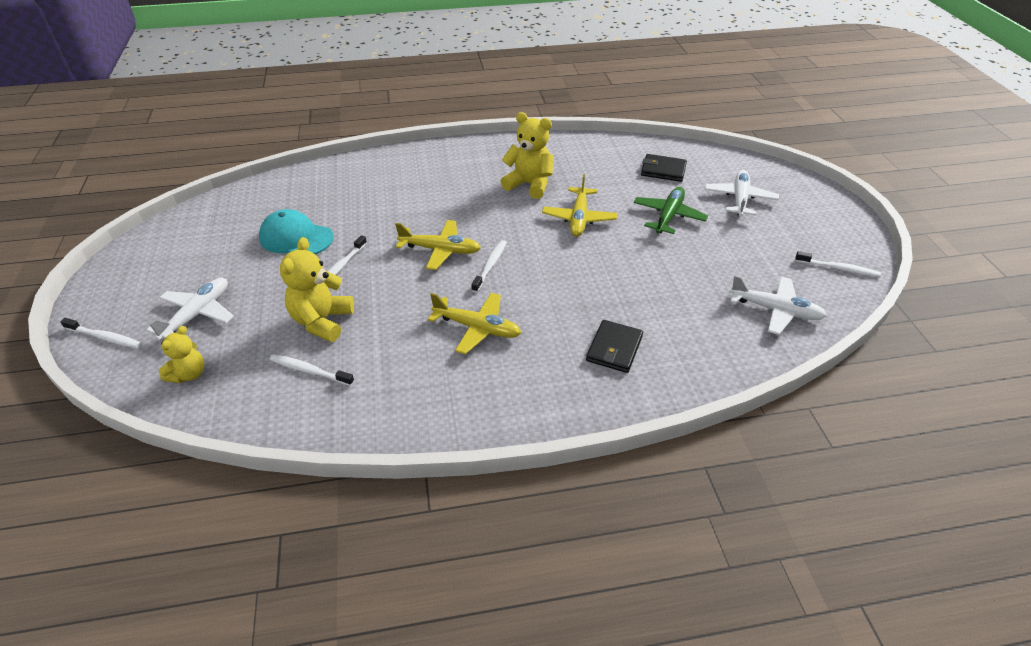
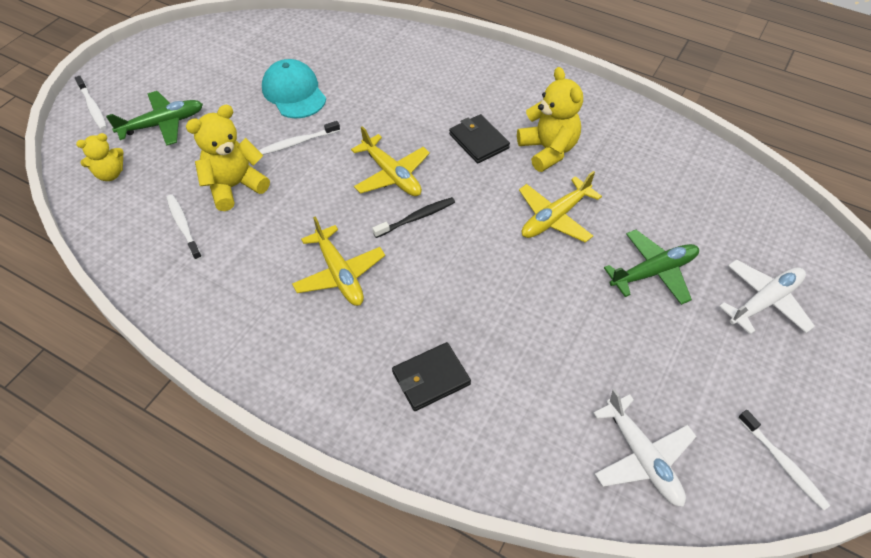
camera: 40 degrees right, 10 degrees up
white plane [146,278,234,340] -> green plane [106,91,203,146]
white toothbrush [471,240,507,292] -> black toothbrush [372,197,455,238]
black wallet [641,154,687,182] -> black wallet moved to [449,114,510,163]

